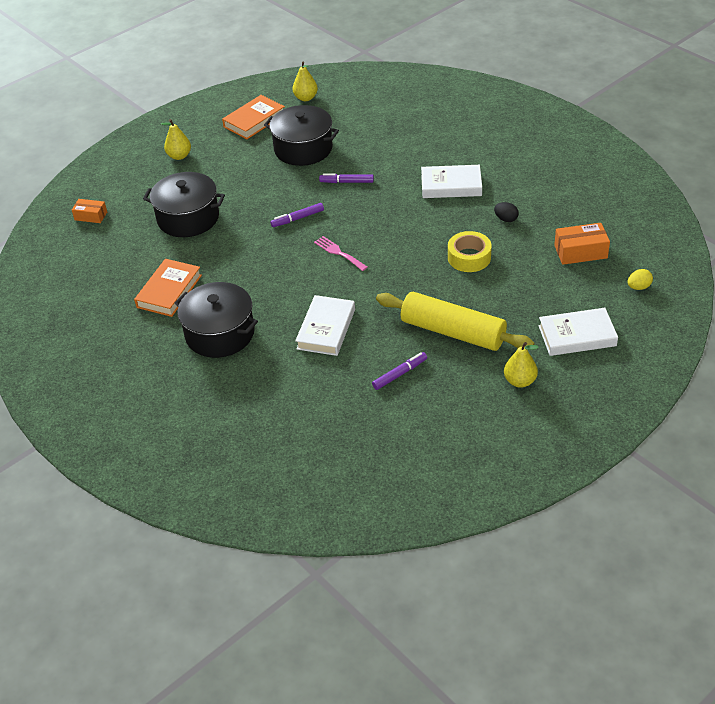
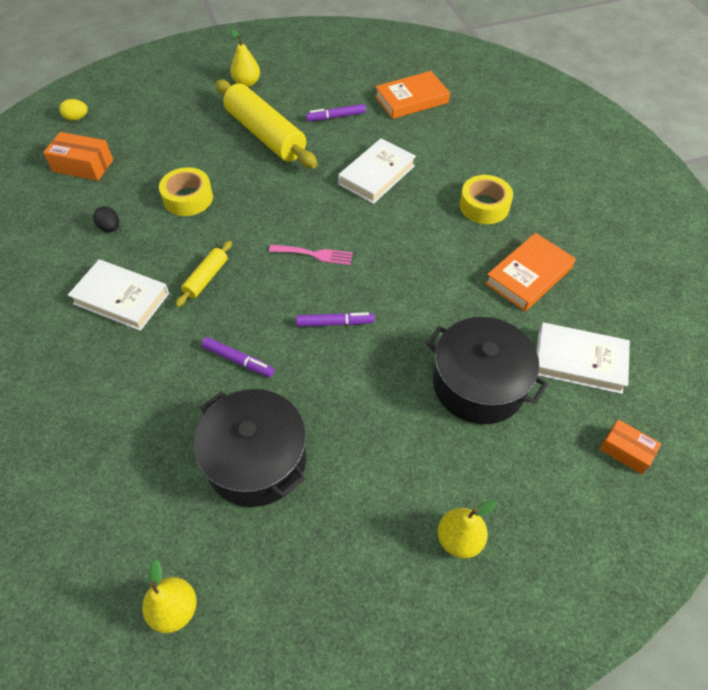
camera: 160 degrees left, 10 degrees up
black pot [175,282,258,358] -> yellow tape [460,175,513,224]
orange book [222,95,285,139] -> orange book moved to [375,71,450,119]
pink fork [314,236,368,271] -> pink fork turned 60 degrees counterclockwise [269,245,353,265]
white book [539,308,618,356] -> white book moved to [536,323,630,394]
none -> yellow rolling pin [176,241,232,307]

